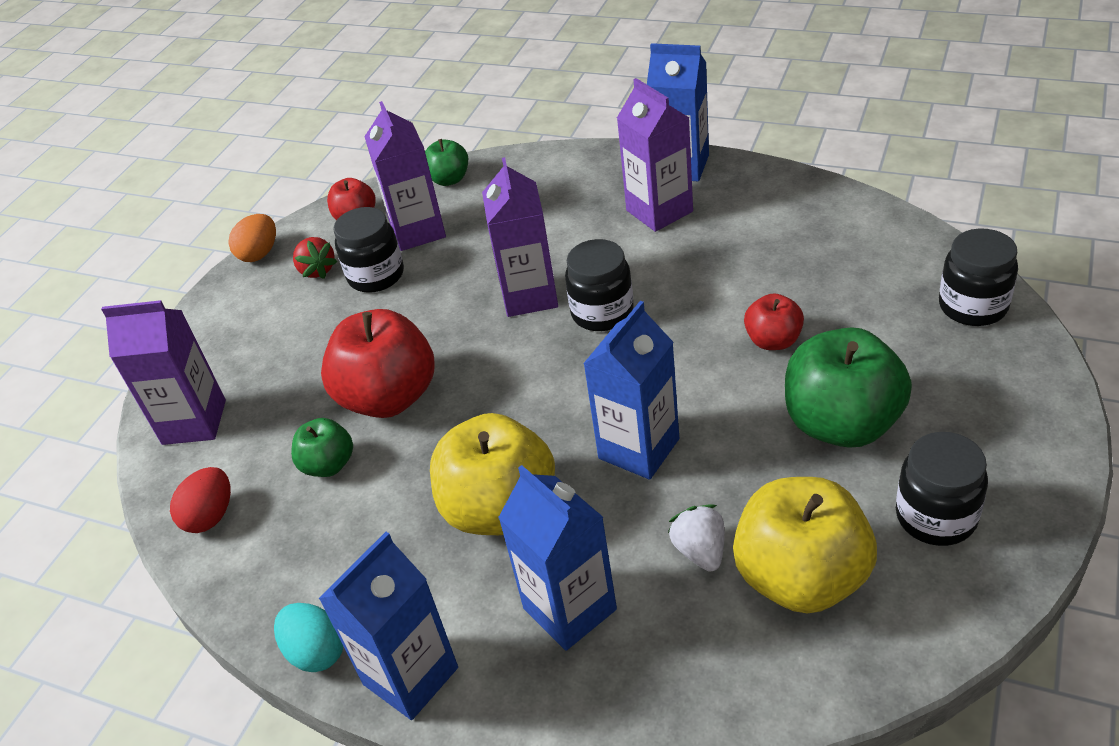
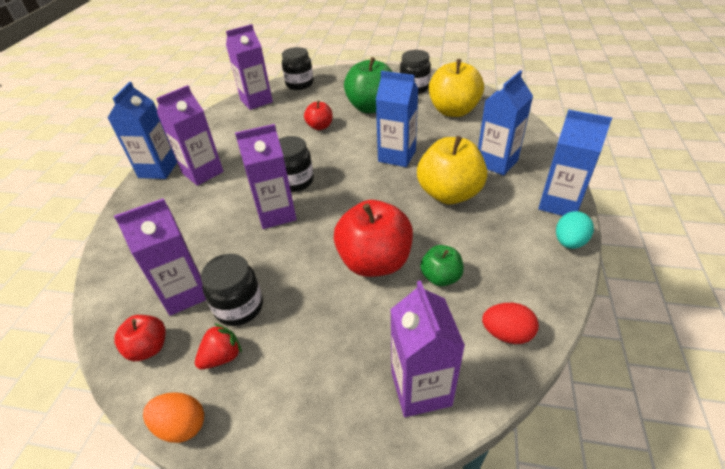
camera: 105 degrees left, 0 degrees up
green apple [425,139,468,186] -> none
white strawberry [668,504,725,571] -> none
none -> purple carton [226,24,273,110]

